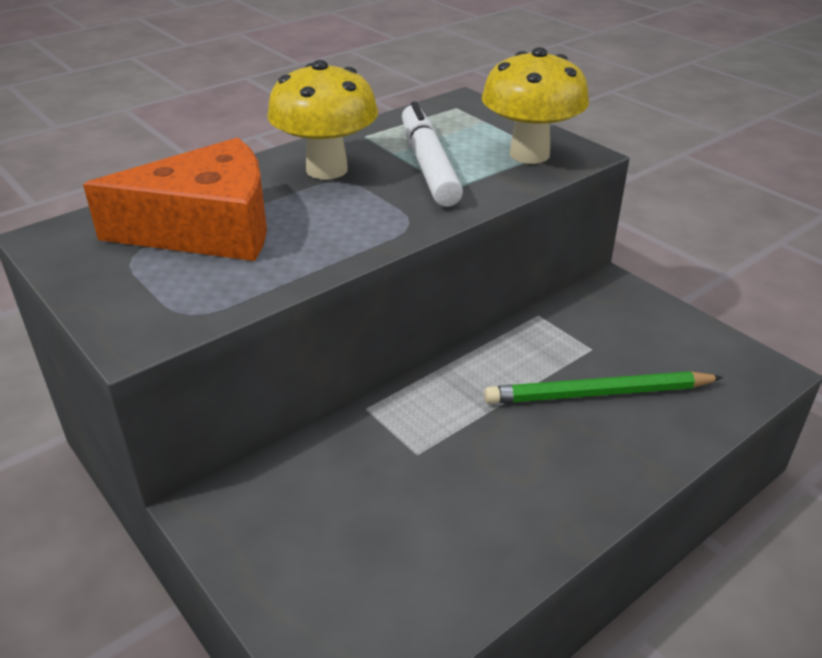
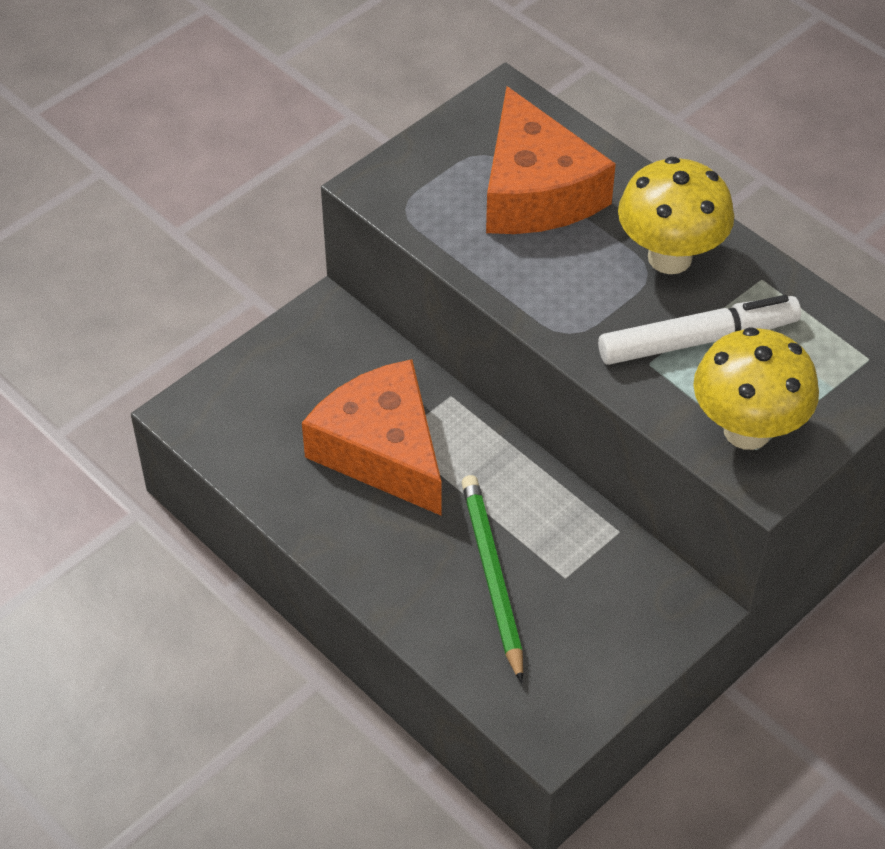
camera: 85 degrees right, 15 degrees up
none -> orange cheese [302,359,442,516]

